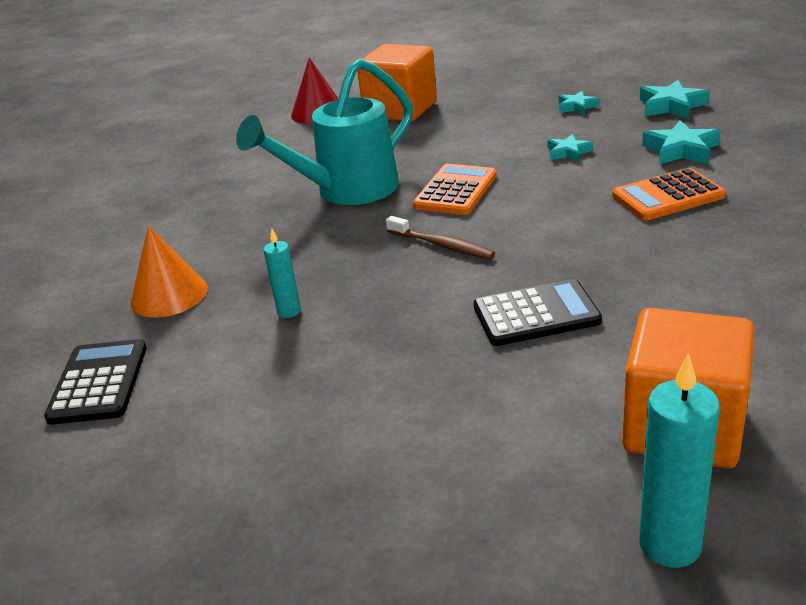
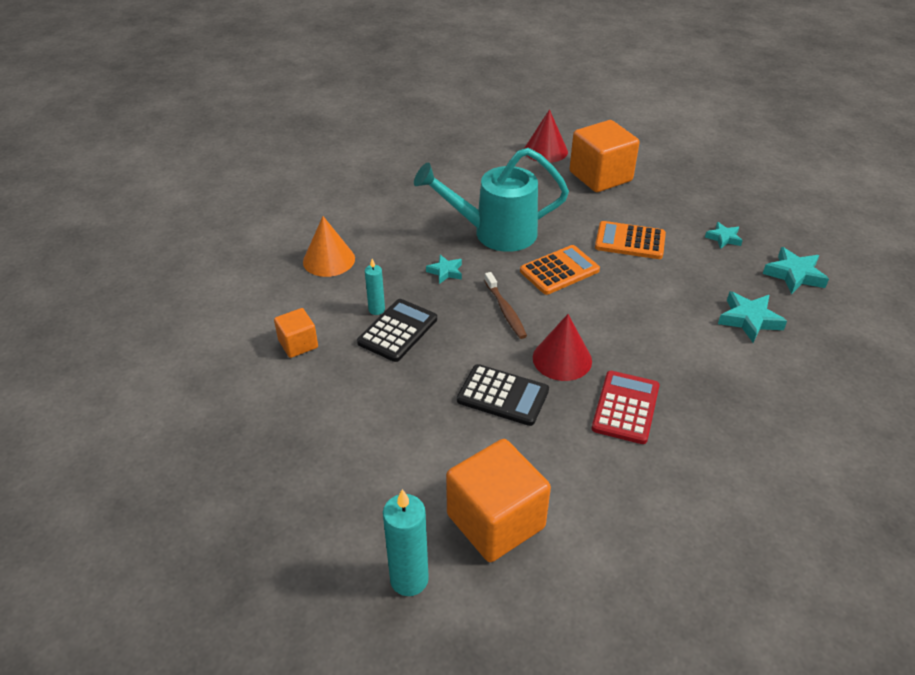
camera: 30 degrees right, 10 degrees up
black calculator [44,339,147,425] -> black calculator moved to [357,299,437,362]
turquoise star [548,134,593,162] -> turquoise star moved to [426,255,462,284]
orange calculator [612,168,726,220] -> orange calculator moved to [595,221,666,259]
none -> orange cube [274,308,318,358]
none -> red cone [533,314,592,381]
none -> red calculator [592,371,660,444]

